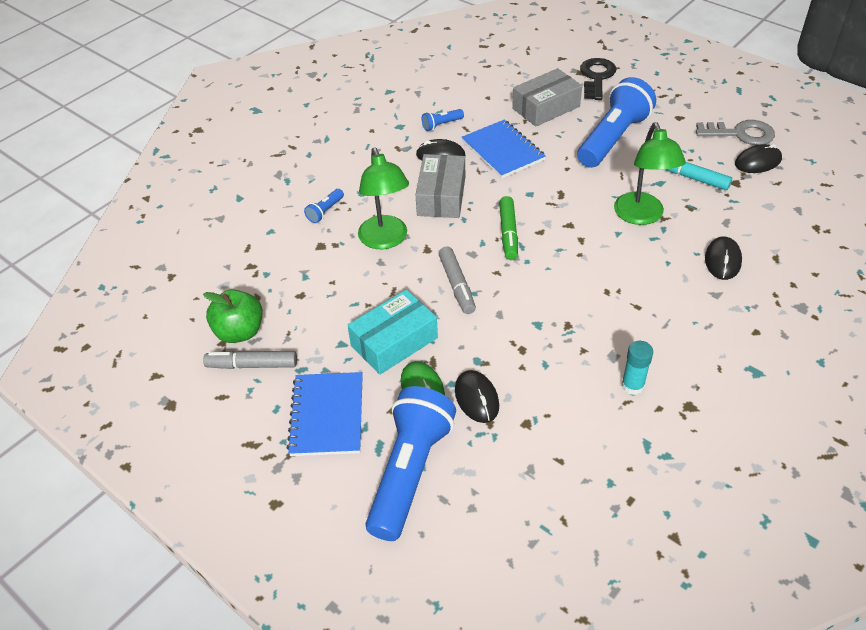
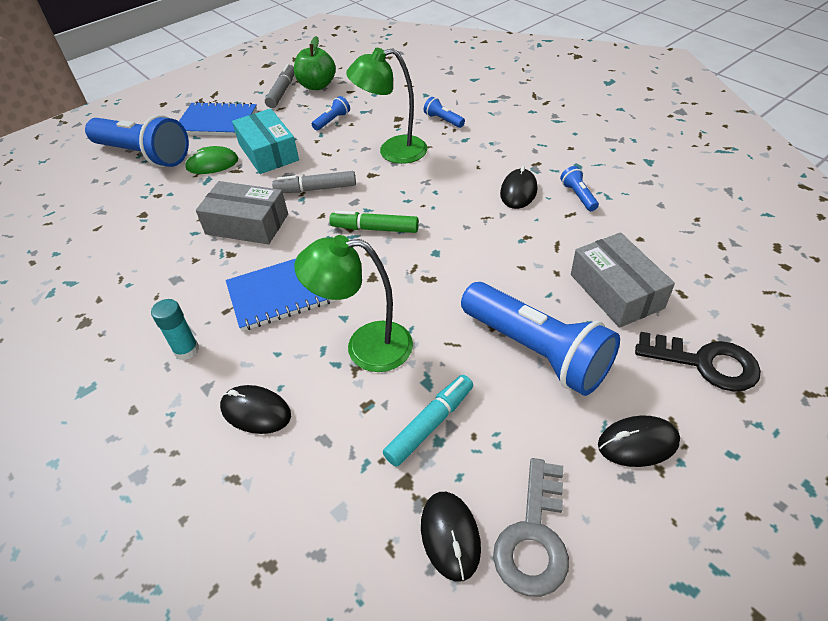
camera: 100 degrees right, 0 degrees up
grey box [416,154,465,218] -> grey box moved to [196,181,288,245]
black mouse [455,370,499,423] -> black mouse moved to [598,415,680,467]
blue notebook [461,120,546,178] -> blue notebook moved to [226,259,336,331]
turquoise glue stick [621,341,653,395] -> turquoise glue stick moved to [151,299,199,360]
none -> blue flashlight [312,96,350,131]

